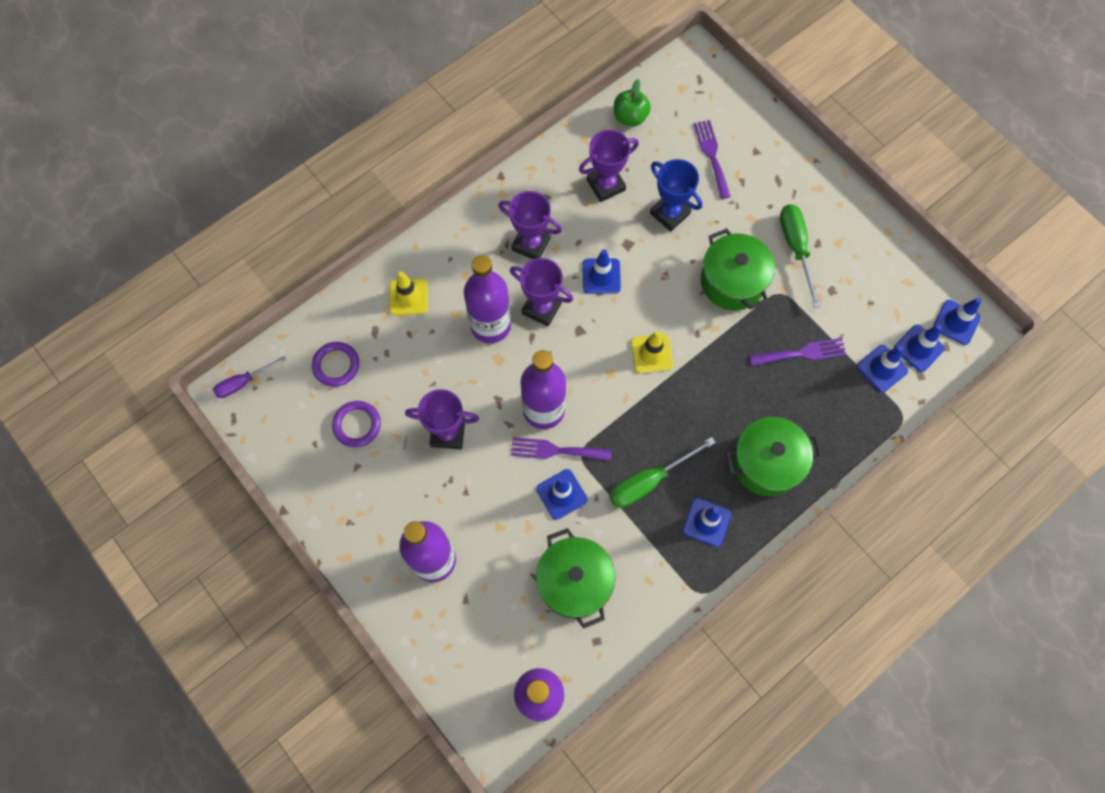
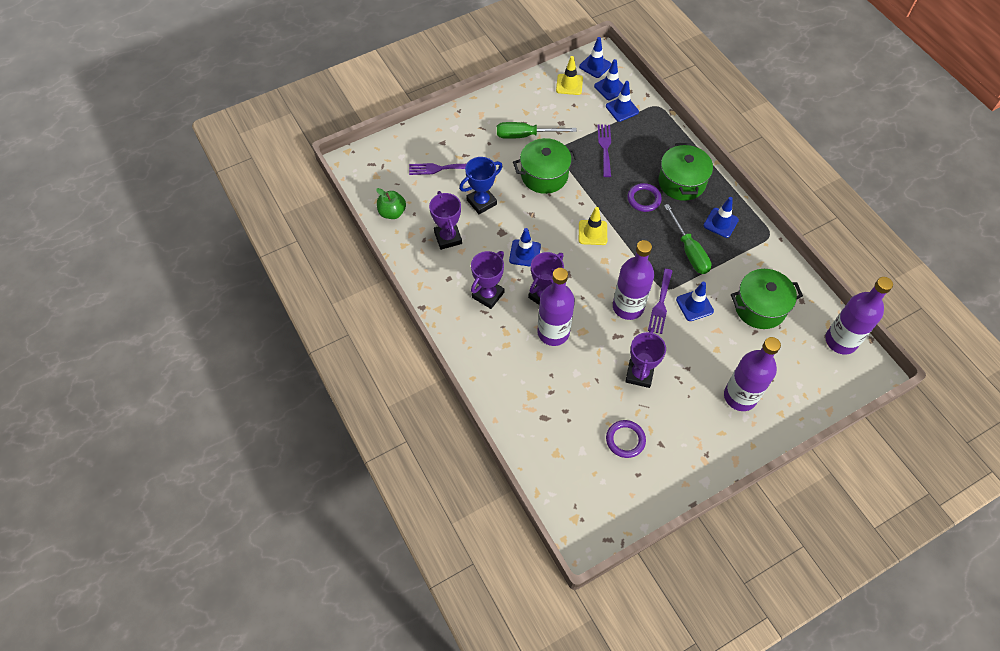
camera: 80 degrees left, 10 degrees down
purple screwdriver [213,356,286,398] -> none
purple ring [312,342,359,387] -> purple ring moved to [627,183,662,212]
yellow traffic cone [389,271,428,315] -> yellow traffic cone moved to [556,56,583,95]

